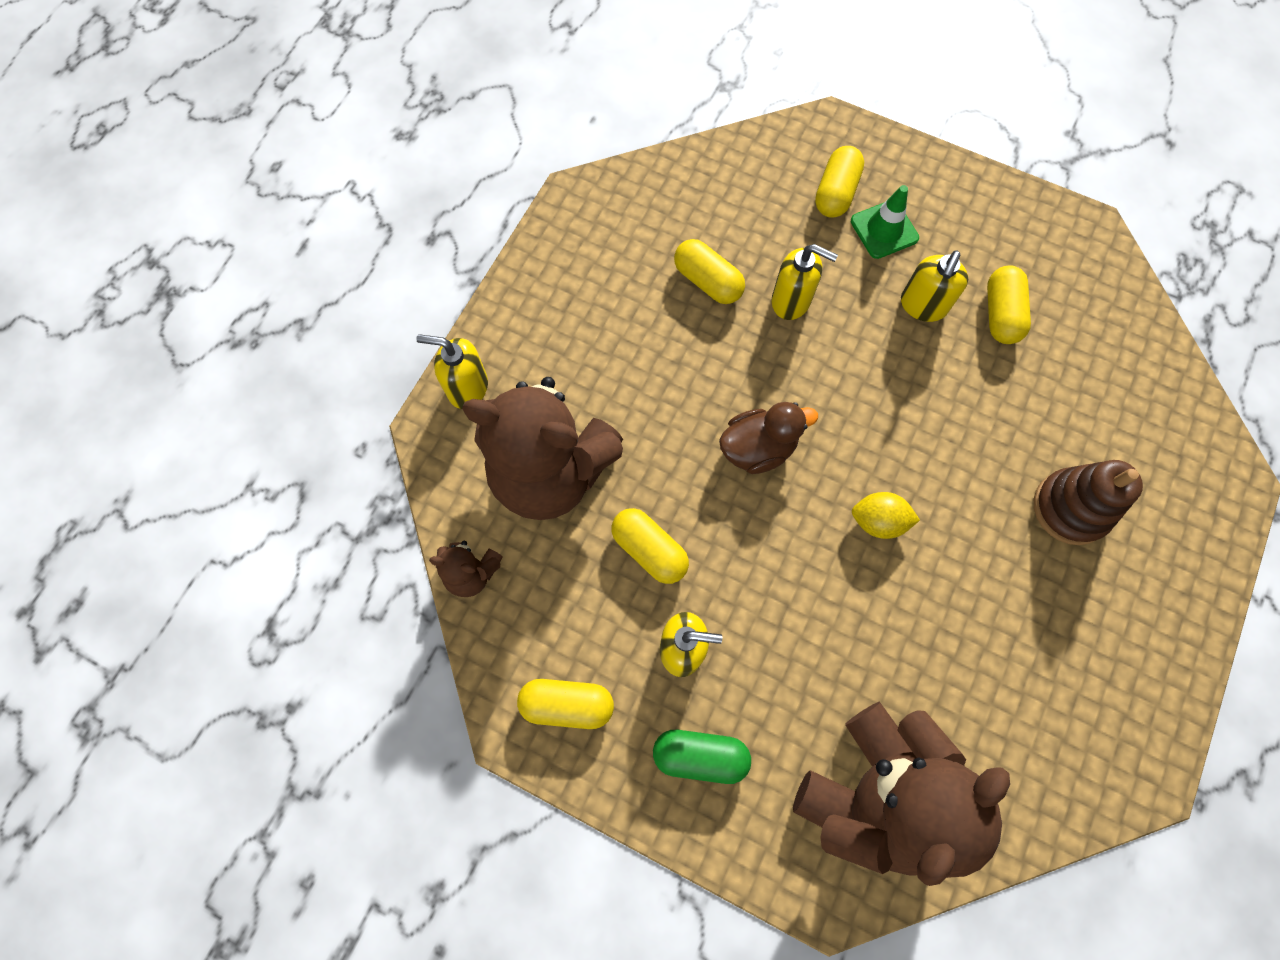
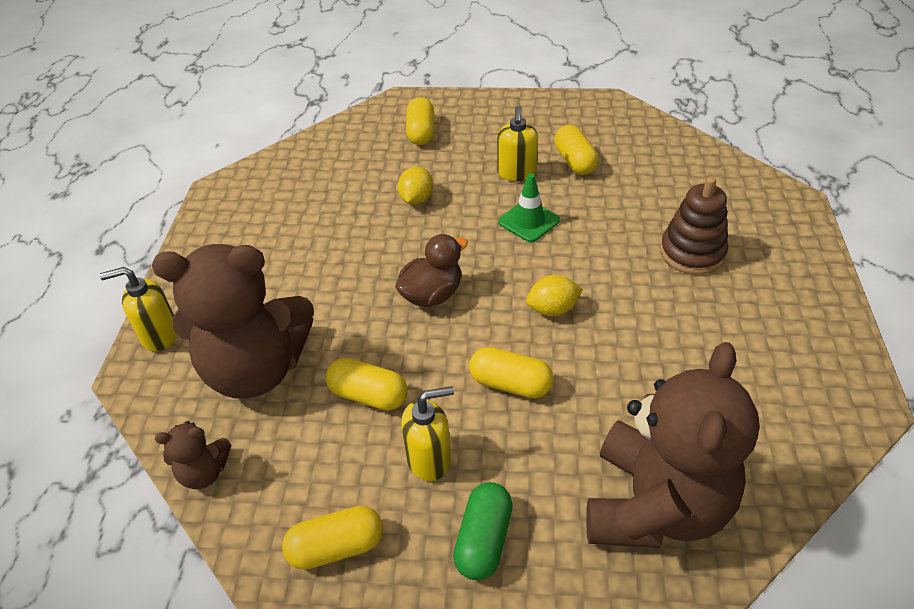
camera: 20 degrees left, 25 degrees down
green capsule [653,730,751,784] -> green capsule turned 60 degrees counterclockwise [453,482,513,580]
yellow capsule [674,239,745,304] -> yellow capsule moved to [469,347,554,398]
yellow soap dispenser [772,244,838,320] -> yellow lemon [398,167,433,205]
green traffic cone [851,185,919,259] -> green traffic cone moved to [498,173,560,243]

